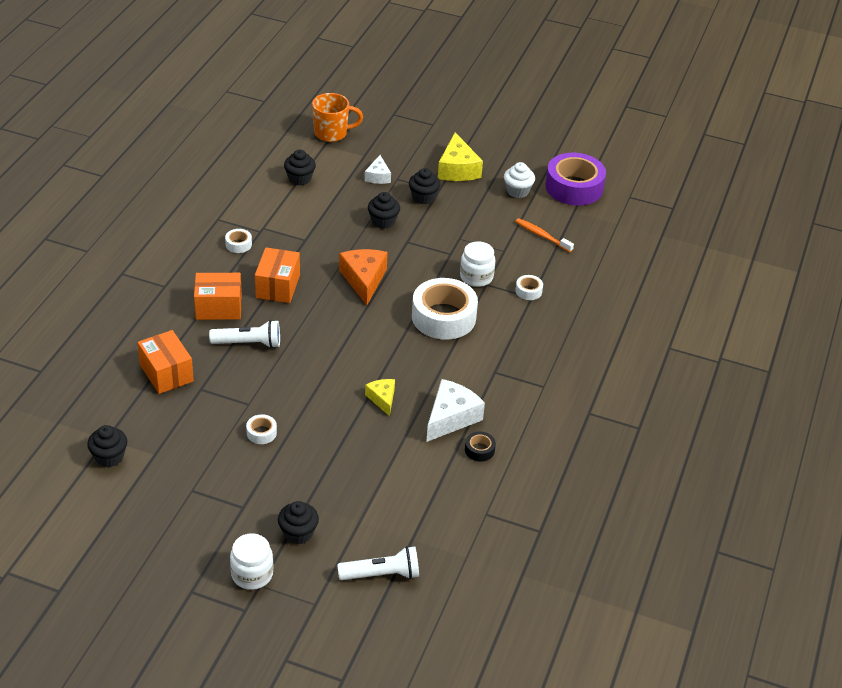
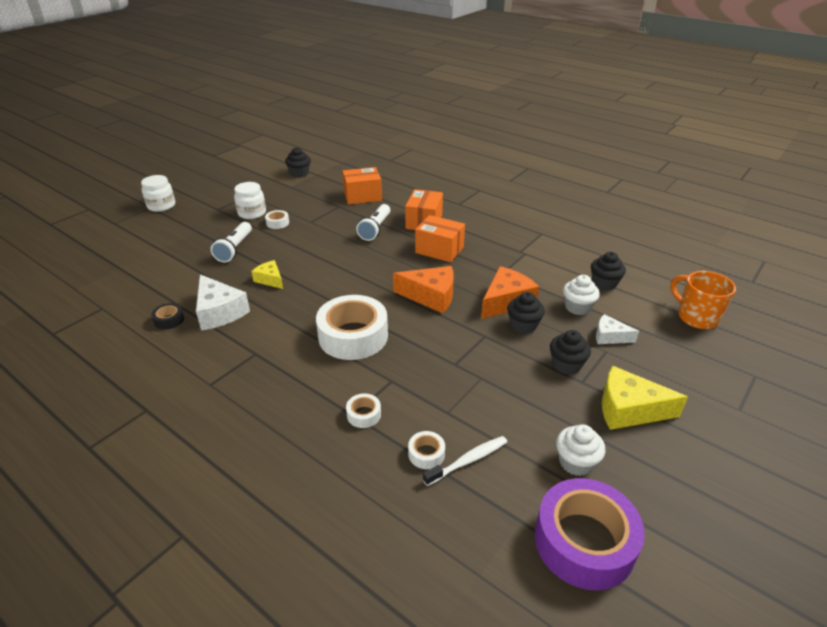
camera: 110 degrees right, 5 degrees down
white tape [225,229,252,253] -> white tape moved to [408,431,445,469]
black cupcake [278,501,319,544] -> none
orange mug [312,93,363,142] -> orange mug turned 135 degrees clockwise [671,271,736,329]
white flashlight [337,546,419,580] -> white flashlight moved to [211,222,252,262]
yellow cheese [365,379,395,416] -> yellow cheese turned 135 degrees counterclockwise [251,260,283,289]
white jar [460,241,496,287] -> white jar moved to [234,182,266,219]
orange toothbrush [515,218,574,252] -> white toothbrush [423,436,507,486]
none -> orange cheese [481,266,539,319]
none -> white cupcake [563,275,600,315]

